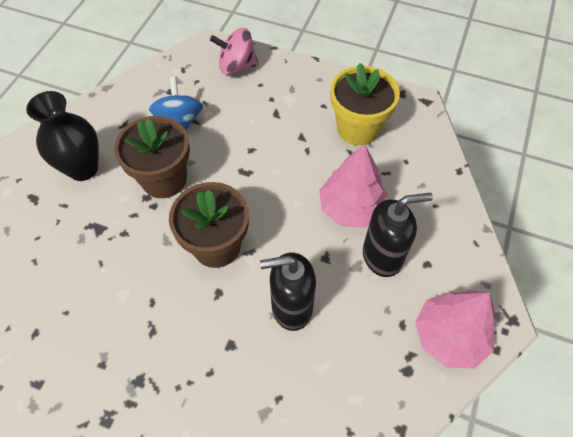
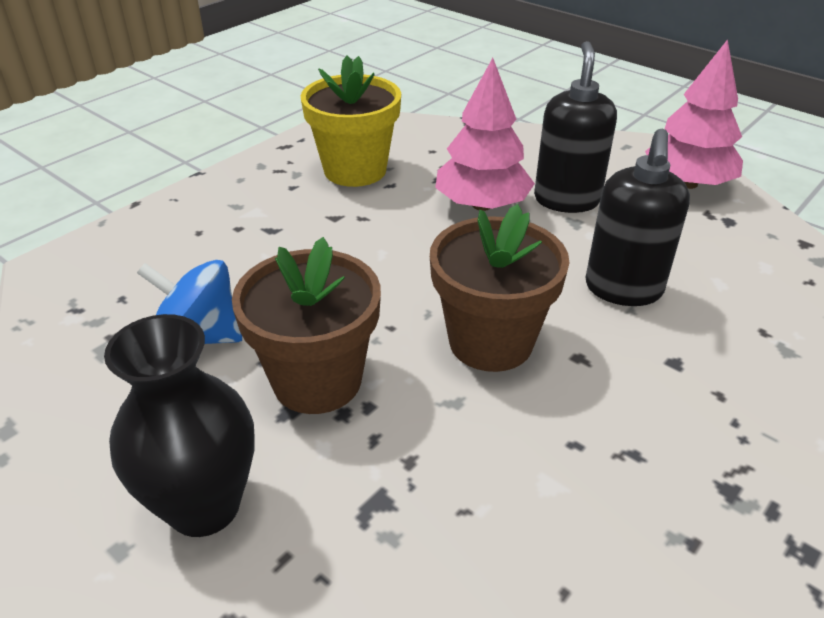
camera: 70 degrees left, 20 degrees down
pink spinning top [210,28,259,75] -> none

